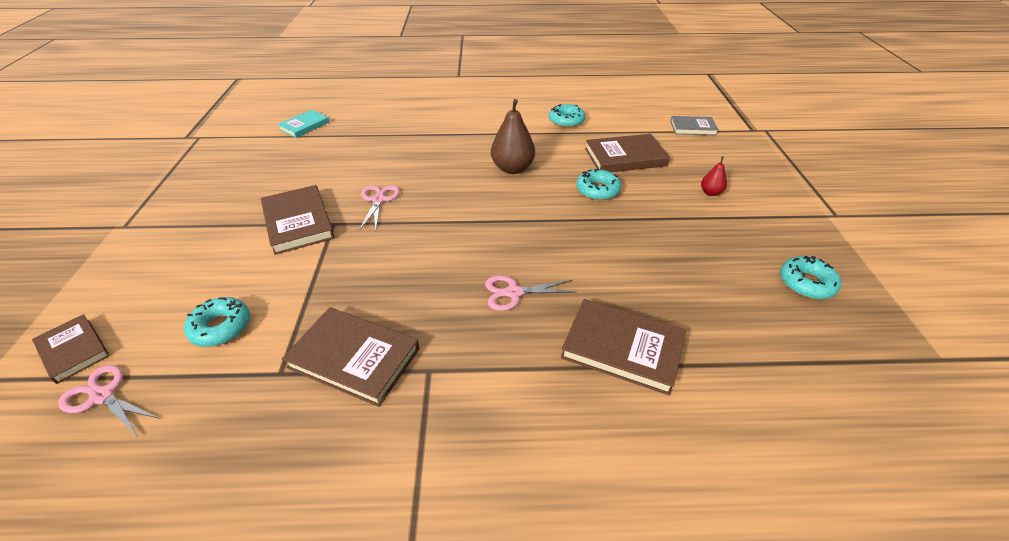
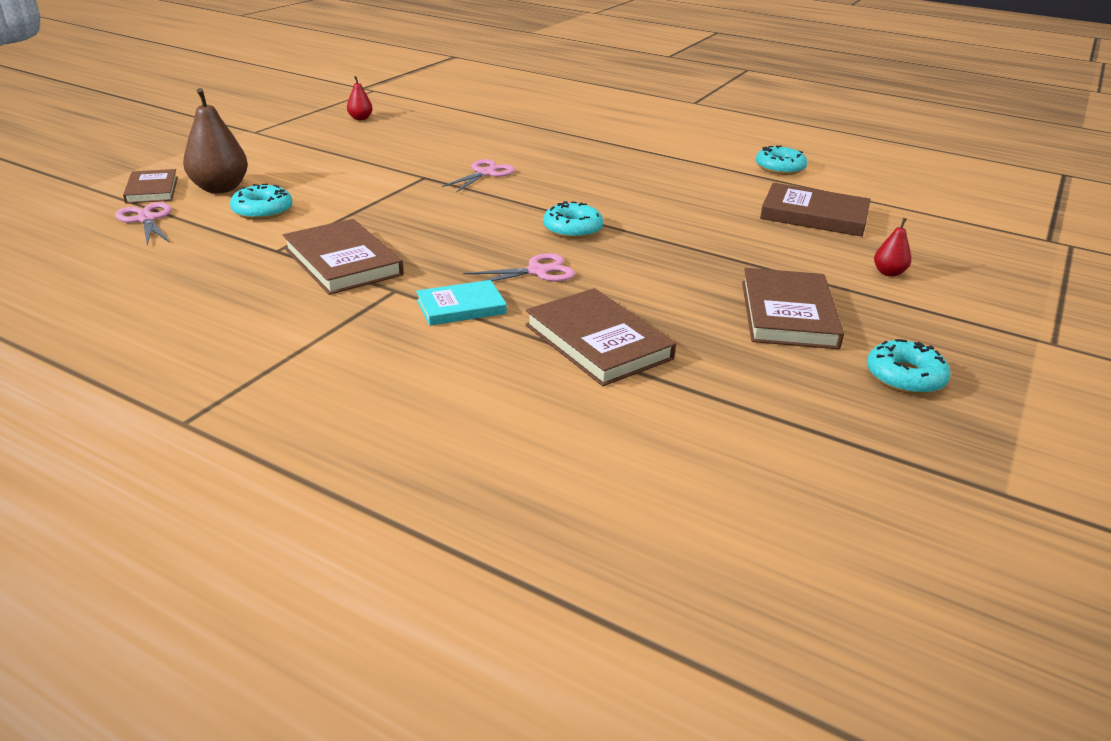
camera: 30 degrees right, 10 degrees down
brown book [261,185,335,255] -> brown book moved to [742,268,844,349]
turquoise book [278,110,329,138] -> turquoise book moved to [416,280,507,326]
pink scissors [485,275,577,311] -> pink scissors turned 135 degrees clockwise [463,253,575,282]
brown pear [491,99,535,174] -> brown pear moved to [183,88,248,193]
turquoise donut [576,169,621,200] -> turquoise donut moved to [543,201,603,239]
grey book [670,116,719,136] -> none
none -> red pear [347,76,372,120]

